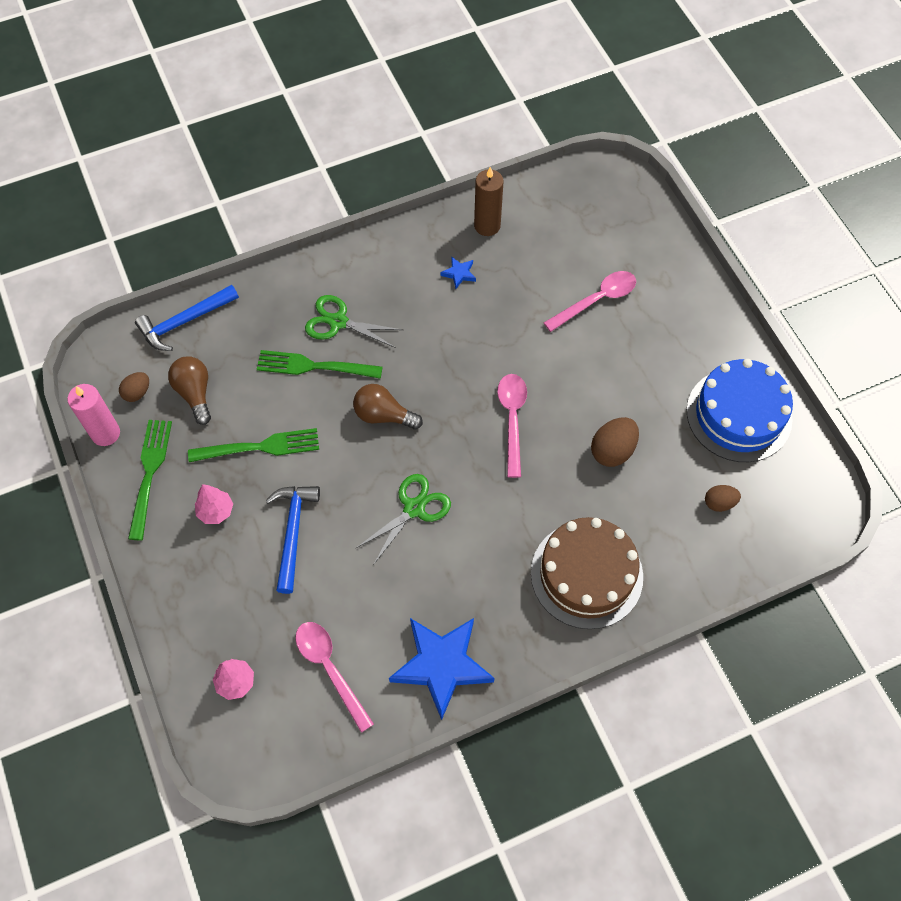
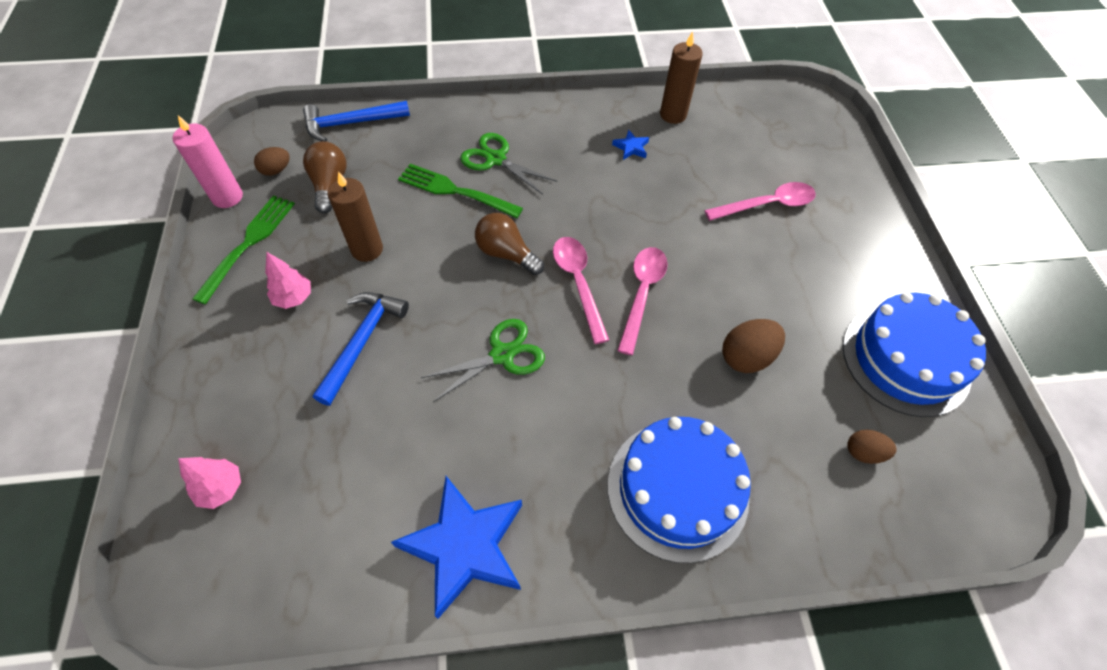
camera: 15 degrees right, 5 degrees down
green fork [188,428,319,462] -> brown candle [328,172,383,262]
pink spoon [295,622,374,733] -> pink spoon moved to [553,237,609,344]
brown cake [531,517,643,629] -> blue cake [608,417,751,563]

